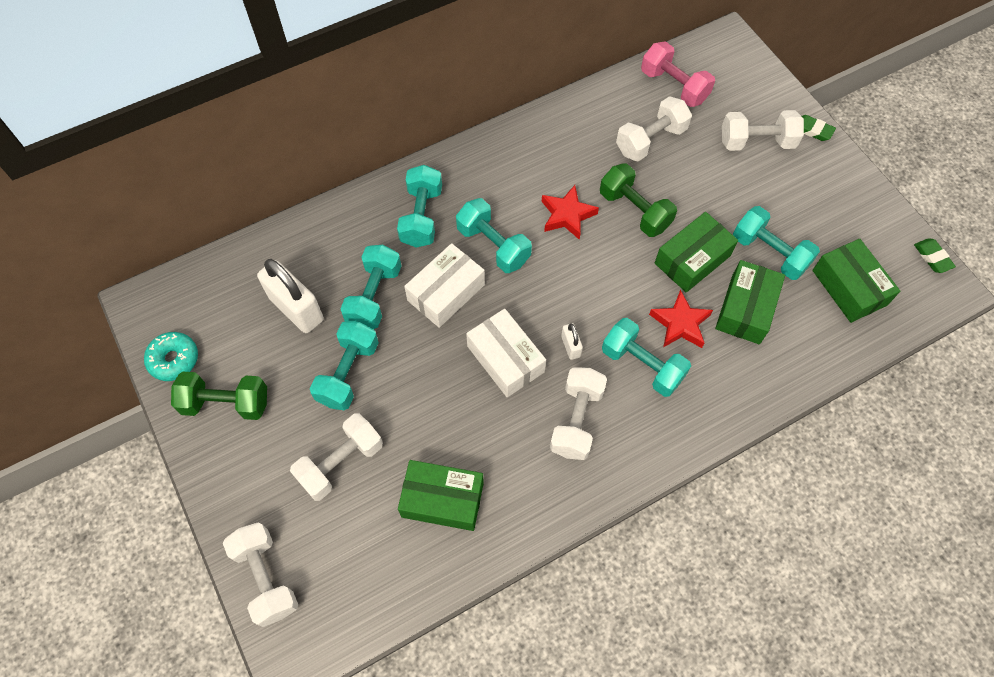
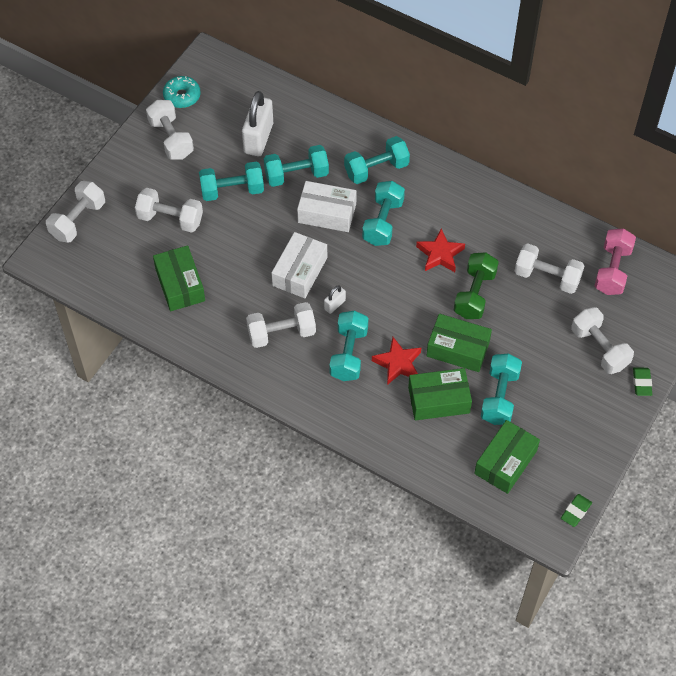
camera: 60 degrees right, 5 degrees down
green dumbbell [171,371,267,420] -> white dumbbell [146,100,194,160]

